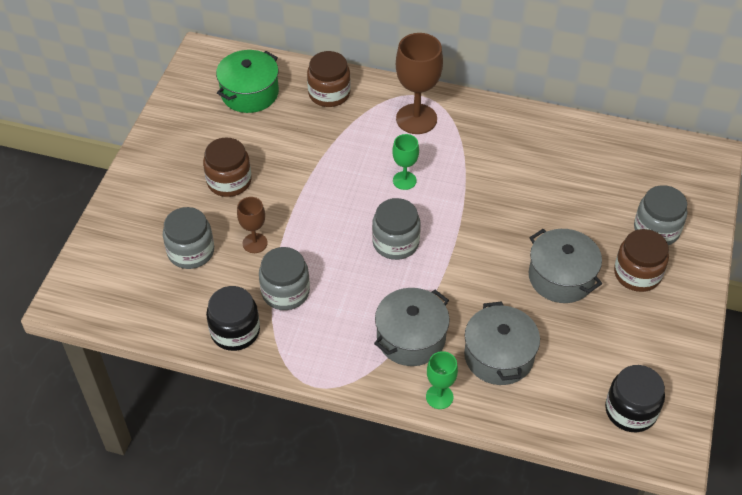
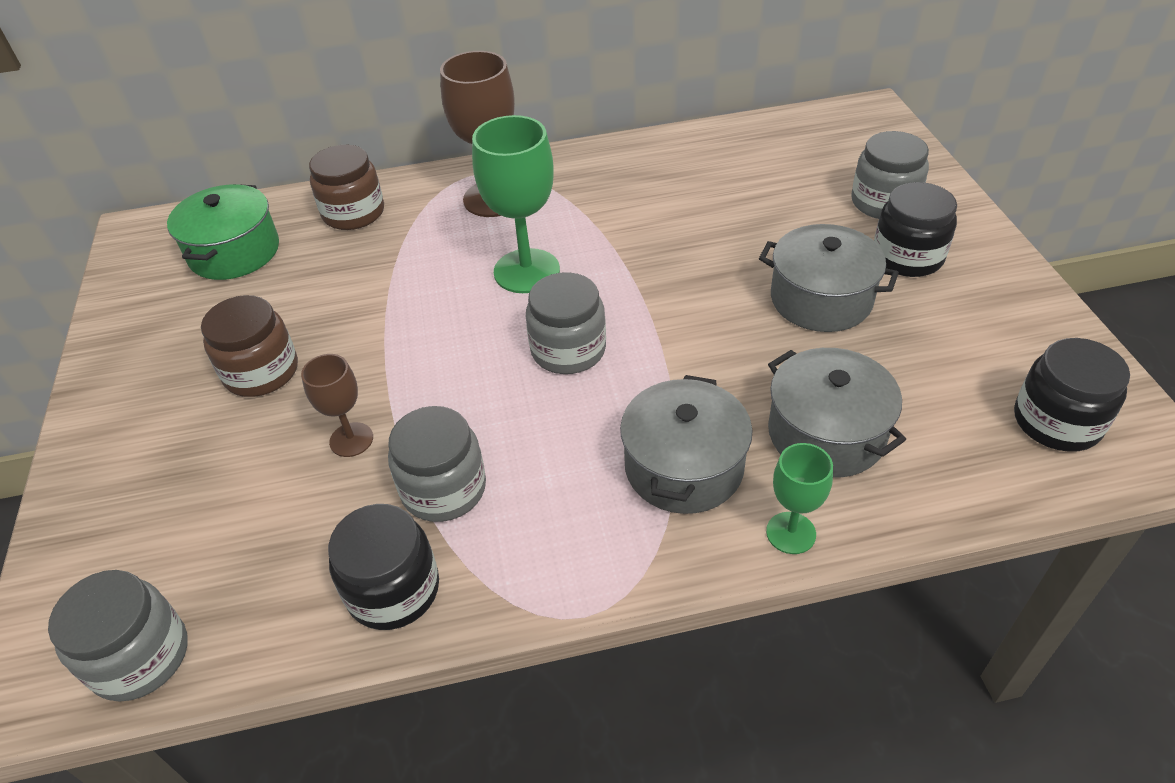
camera: 25 degrees left, 5 degrees down
grey jar [163,207,214,269] -> grey jar moved to [48,570,188,702]
green goblet [392,134,419,190] -> green goblet [472,115,560,293], size x1.81
brown jar [614,229,669,292] -> black jar [874,182,957,277]

